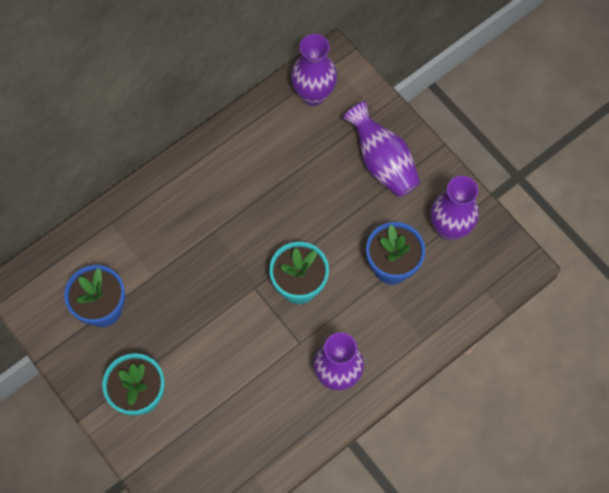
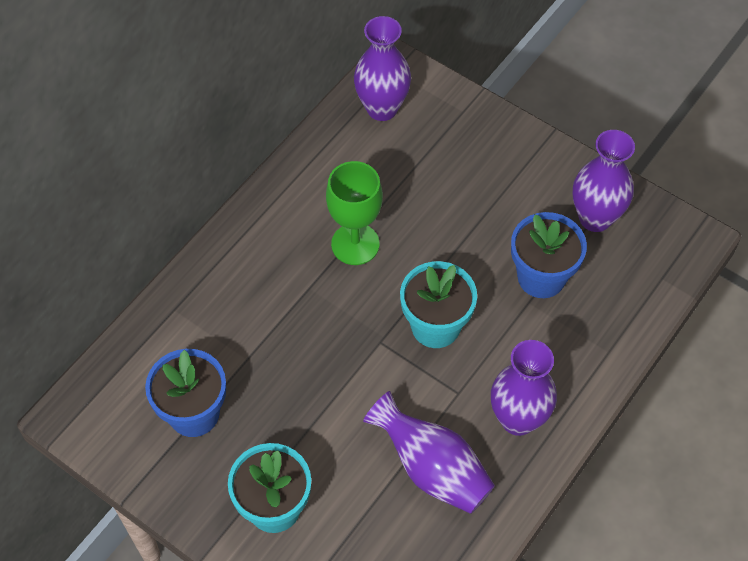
camera: 15 degrees left, 10 degrees down
purple vase [343,102,420,197] -> purple vase moved to [363,391,495,514]
none -> green goblet [326,161,383,265]

